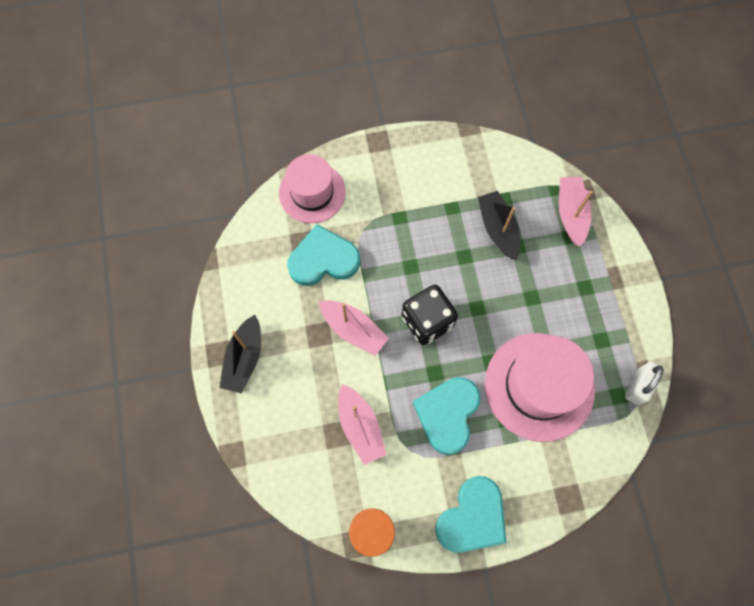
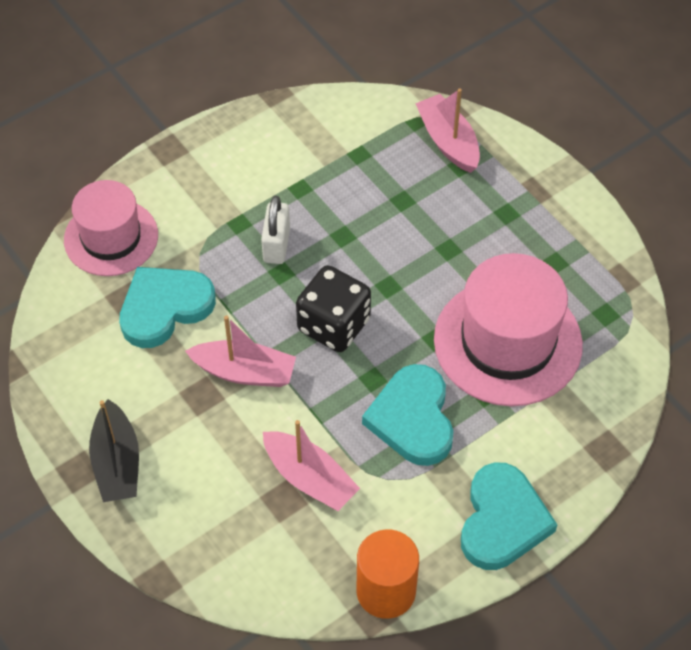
camera: 25 degrees left, 15 degrees down
black boat [478,191,521,260] -> none
white padlock [625,362,664,405] -> white padlock moved to [261,196,290,264]

